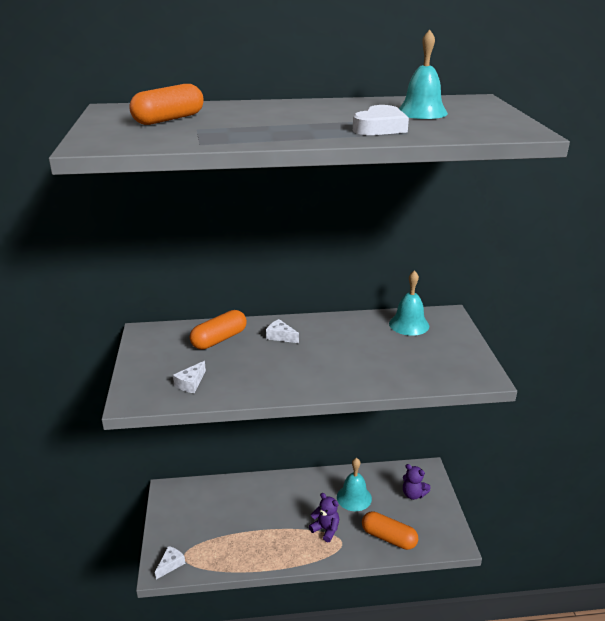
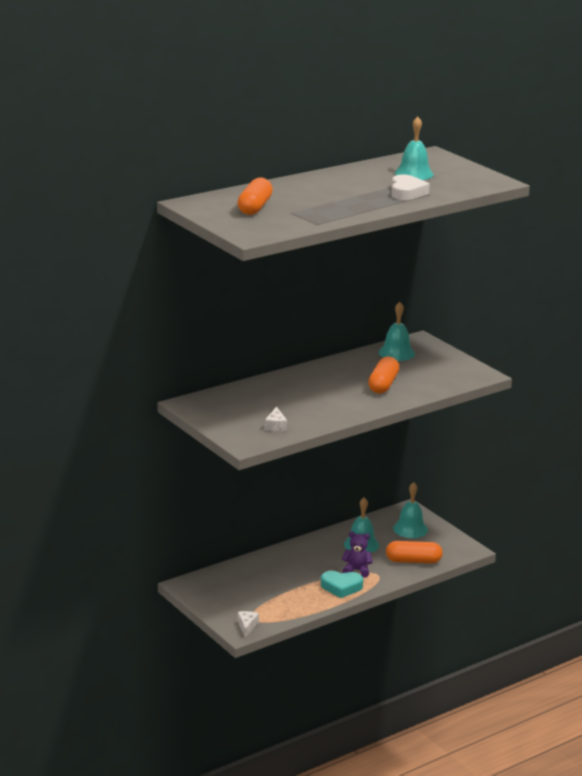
camera: 30 degrees left, 5 degrees down
orange capsule [190,310,247,350] -> orange capsule moved to [368,356,399,394]
white cheese [266,319,299,343] -> none
purple teddy bear [403,464,431,500] -> turquoise bell [393,482,428,538]
none -> turquoise heart [321,571,363,598]

